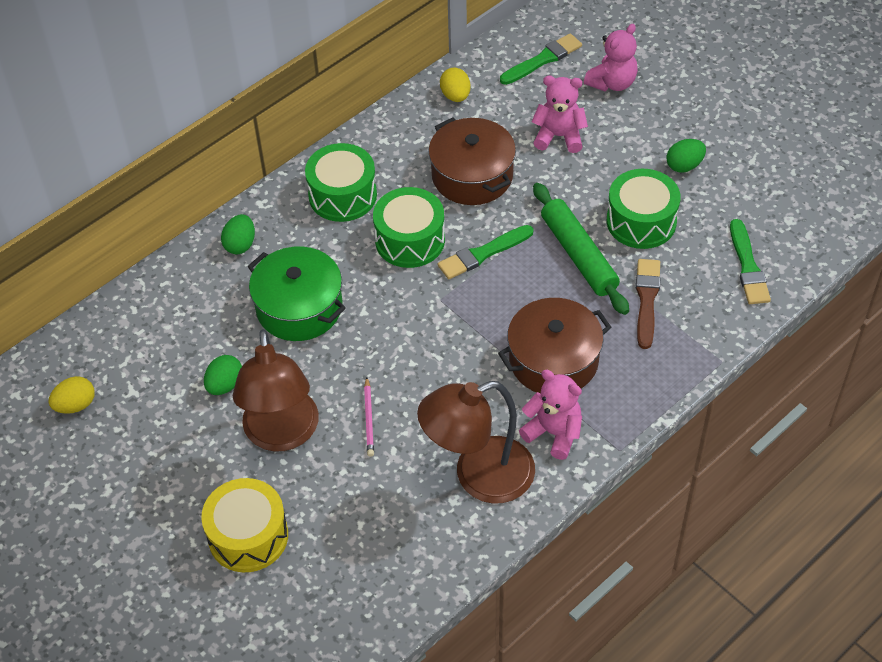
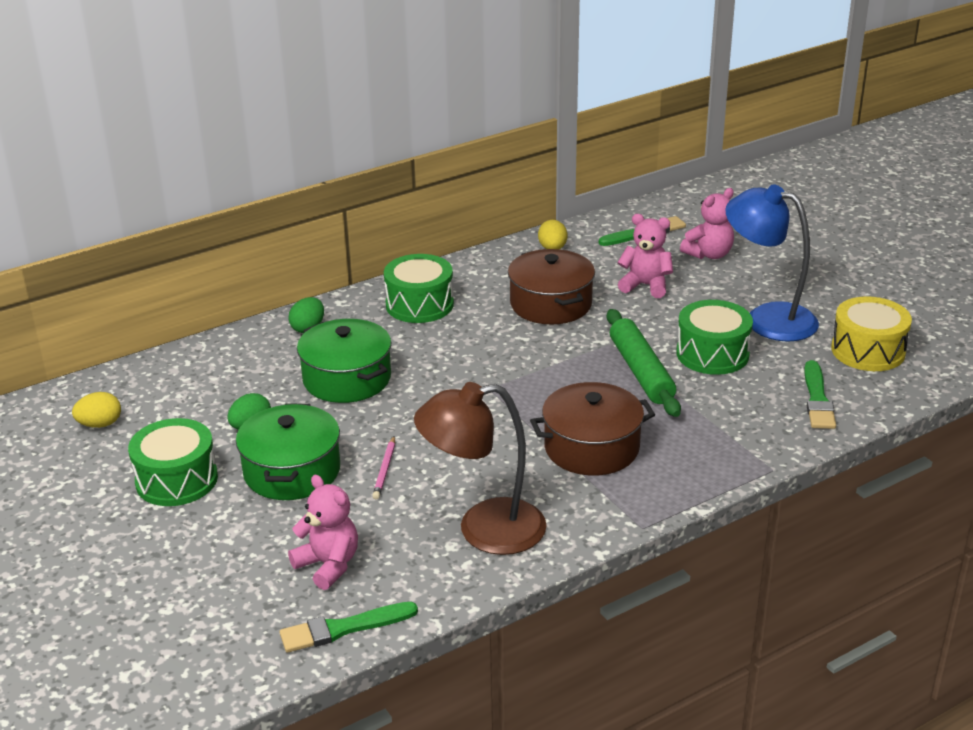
camera: 10 degrees right, 20 degrees down
yellow drum [201,478,288,572] -> yellow drum moved to [831,296,912,371]
brown lamp [233,329,319,451] -> green pot [236,404,340,500]
green drum [373,187,445,268] -> green drum moved to [128,418,218,506]
green brush [438,225,533,279] -> green brush moved to [280,602,418,653]
pink teddy bear [519,370,582,460] -> pink teddy bear moved to [288,475,358,590]
brown brush [636,259,660,349] -> none
green egg [666,139,706,173] -> blue lamp [725,184,819,342]

